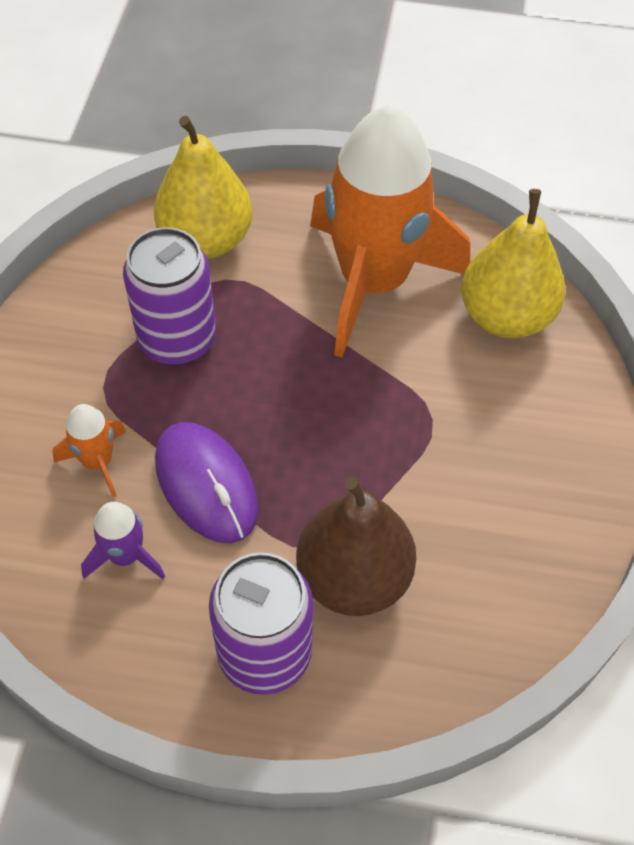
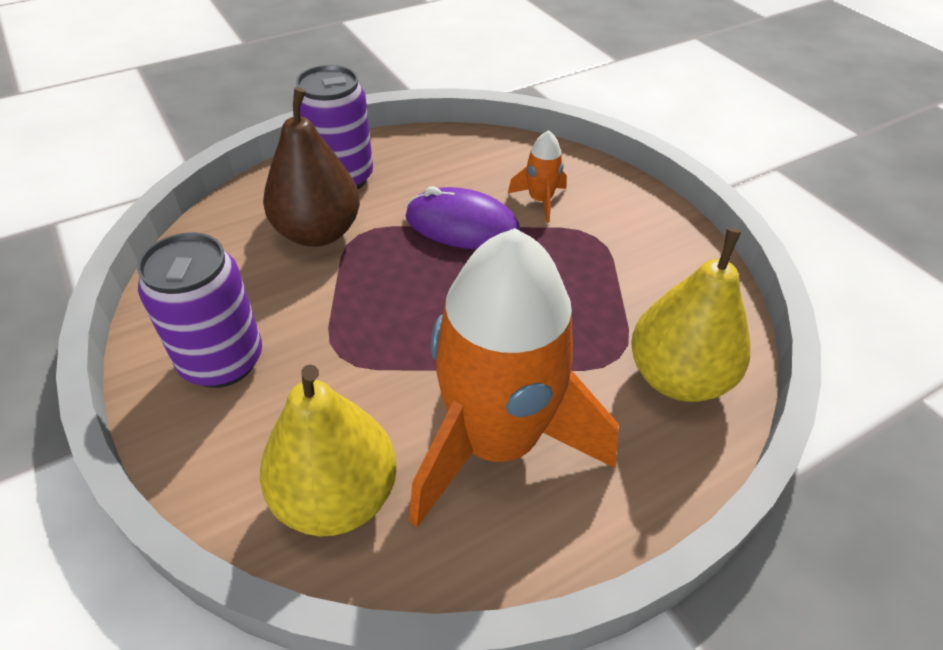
camera: 140 degrees right, 10 degrees down
purple rocket [81,502,165,579] -> none
purple can [123,227,216,366] -> purple can moved to [137,232,262,388]

